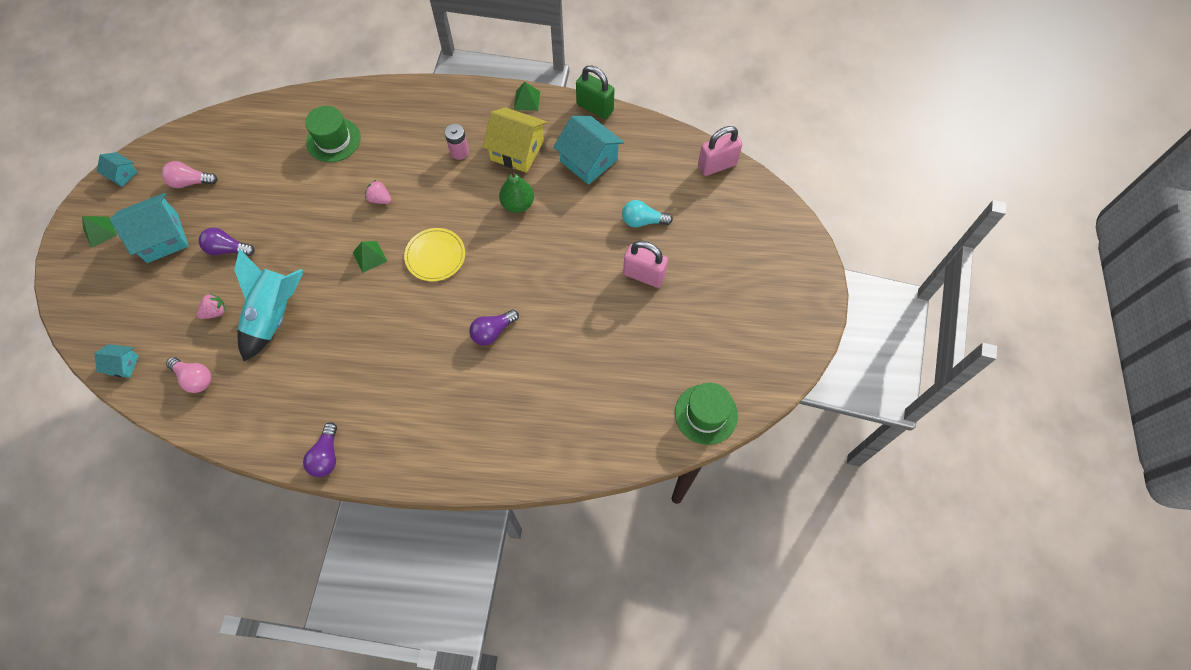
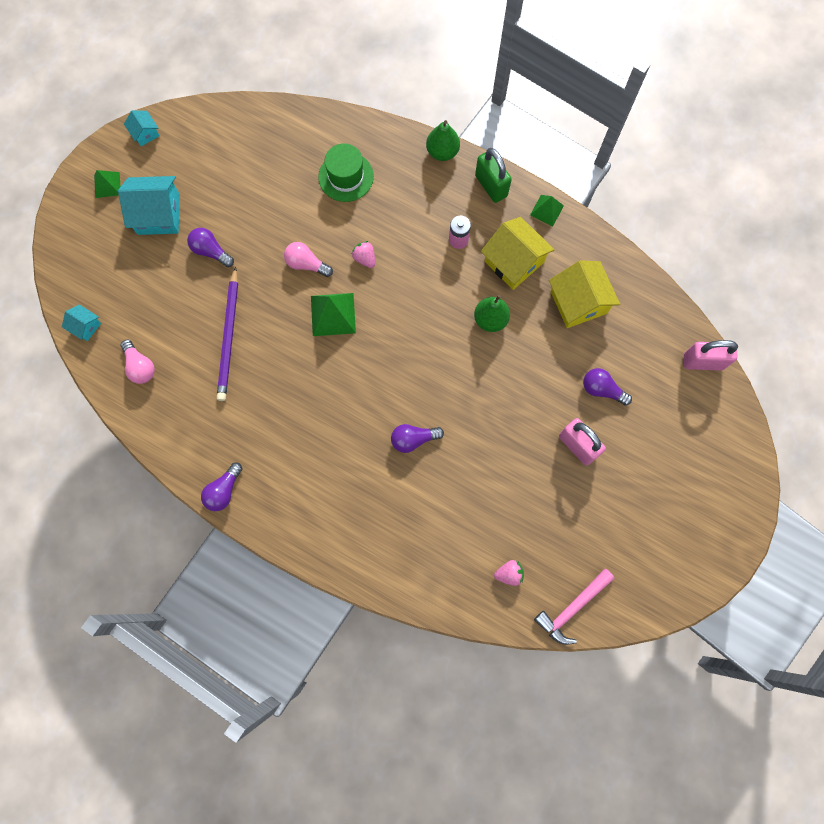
camera: 25 degrees right, 10 degrees up
pink light bulb [161,161,218,188] -> pink light bulb moved to [284,242,333,277]
pink strawberry [197,293,226,319] -> pink strawberry moved to [494,560,524,586]
turquoise rocket [234,249,303,361] -> purple pencil [217,266,238,401]
green pyramid [353,241,387,273] -> green pyramid [311,293,356,336], size x1.62
yellow plate [404,228,465,281] -> none
turquoise house [553,116,624,185] -> yellow house [549,260,620,328]
green padlock [576,65,614,119] -> green padlock moved to [475,148,512,203]
turquoise light bulb [622,200,673,228] -> purple light bulb [583,368,632,406]
green hat [675,383,738,445] -> pink hammer [534,569,614,645]
none -> green pear [426,120,460,161]

